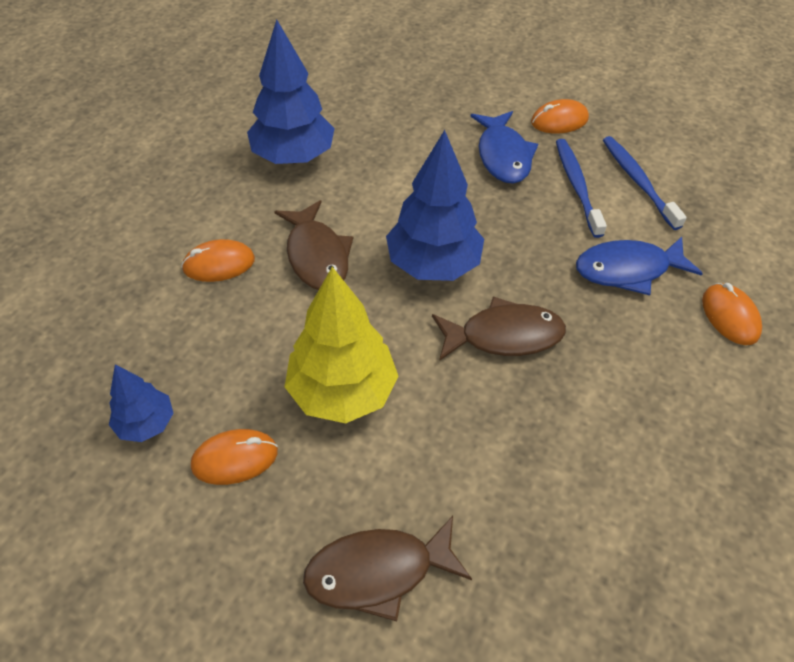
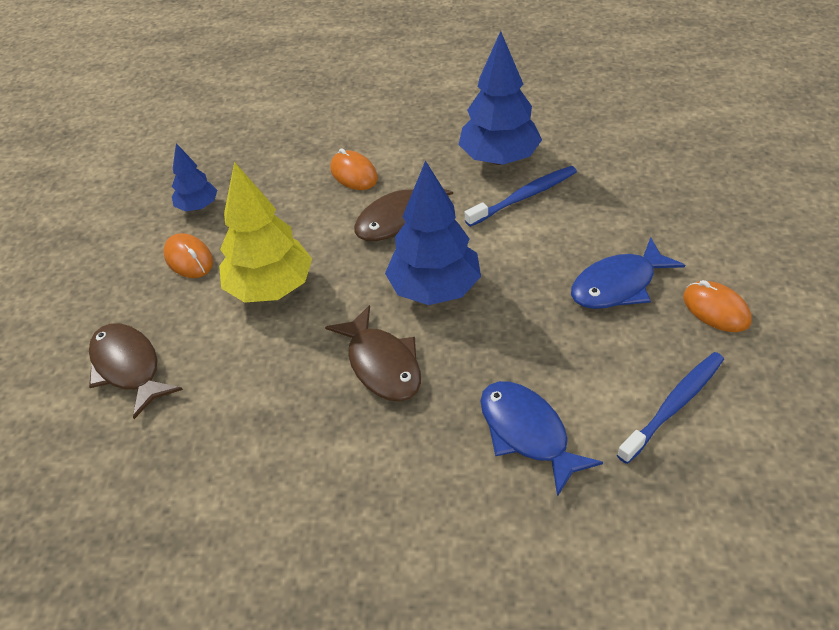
camera: 70 degrees right, 5 degrees down
blue toothbrush [556,139,607,238] -> blue toothbrush moved to [465,166,577,227]
orange mouse [702,283,762,345] -> none

